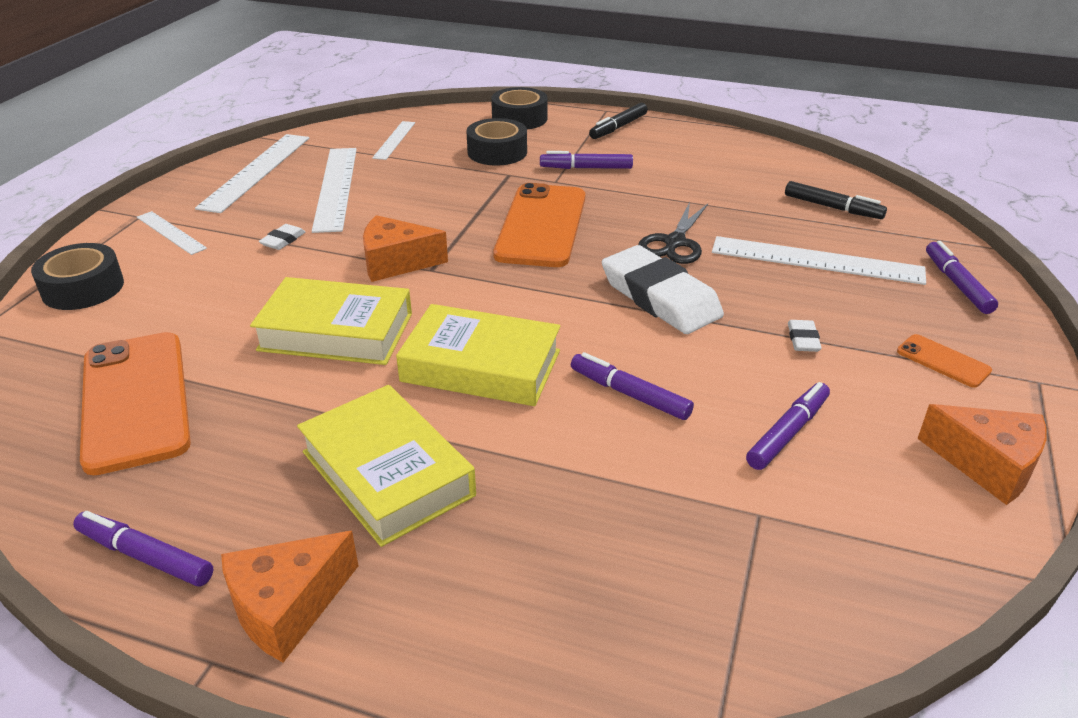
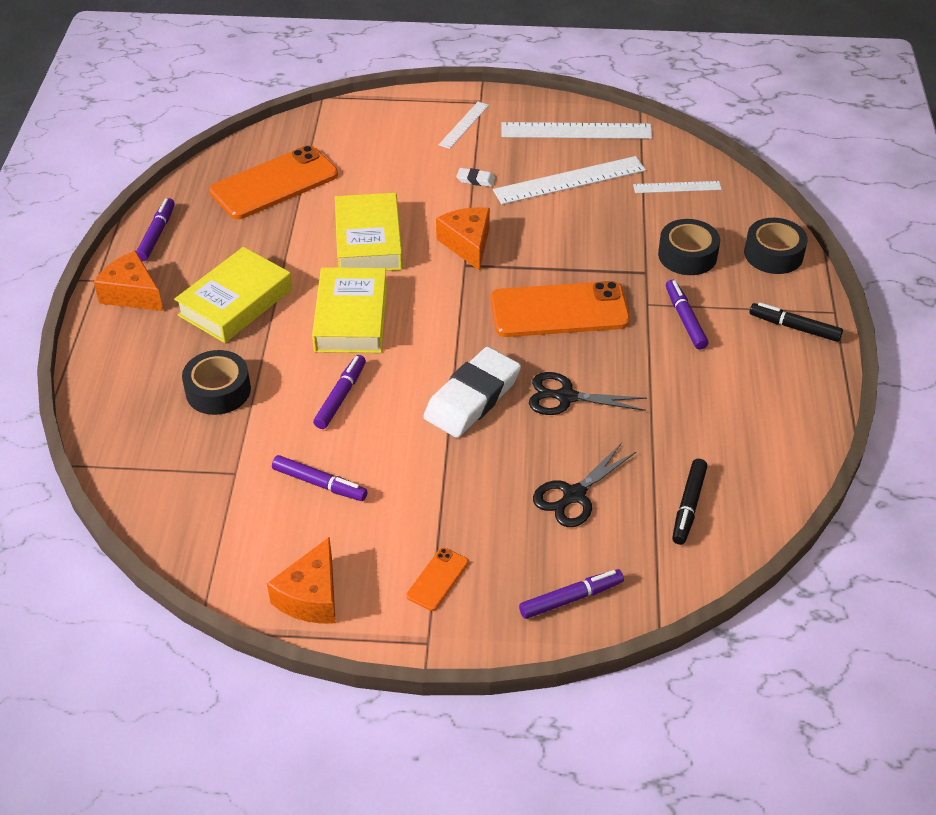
camera: 75 degrees right, 10 degrees up
black tape [31,243,124,310] -> black tape moved to [182,350,251,415]
white ruler [712,236,926,285] -> black scissors [533,443,636,527]
white eraser [788,320,822,352] -> none

